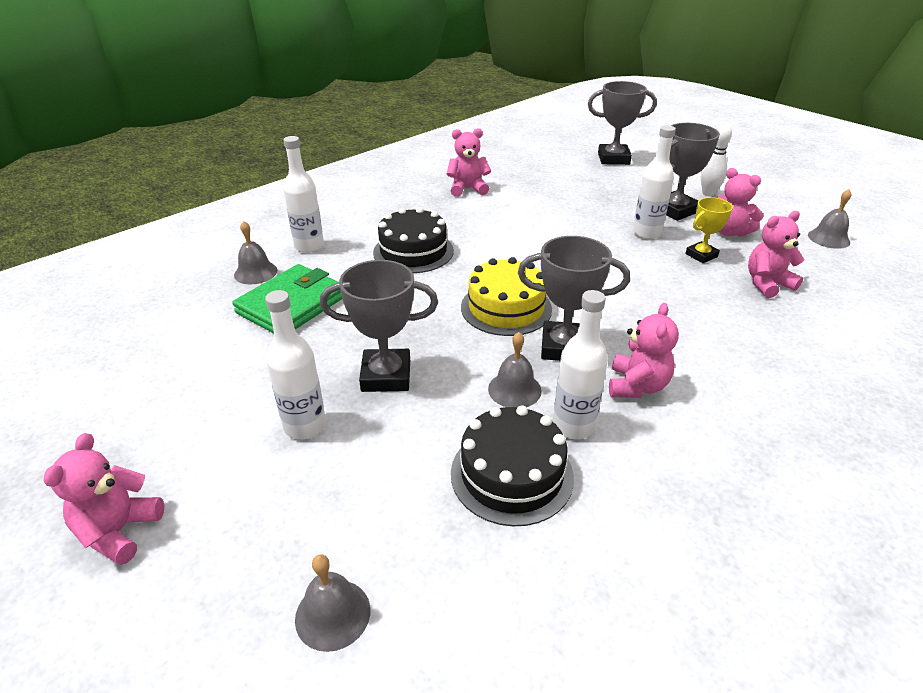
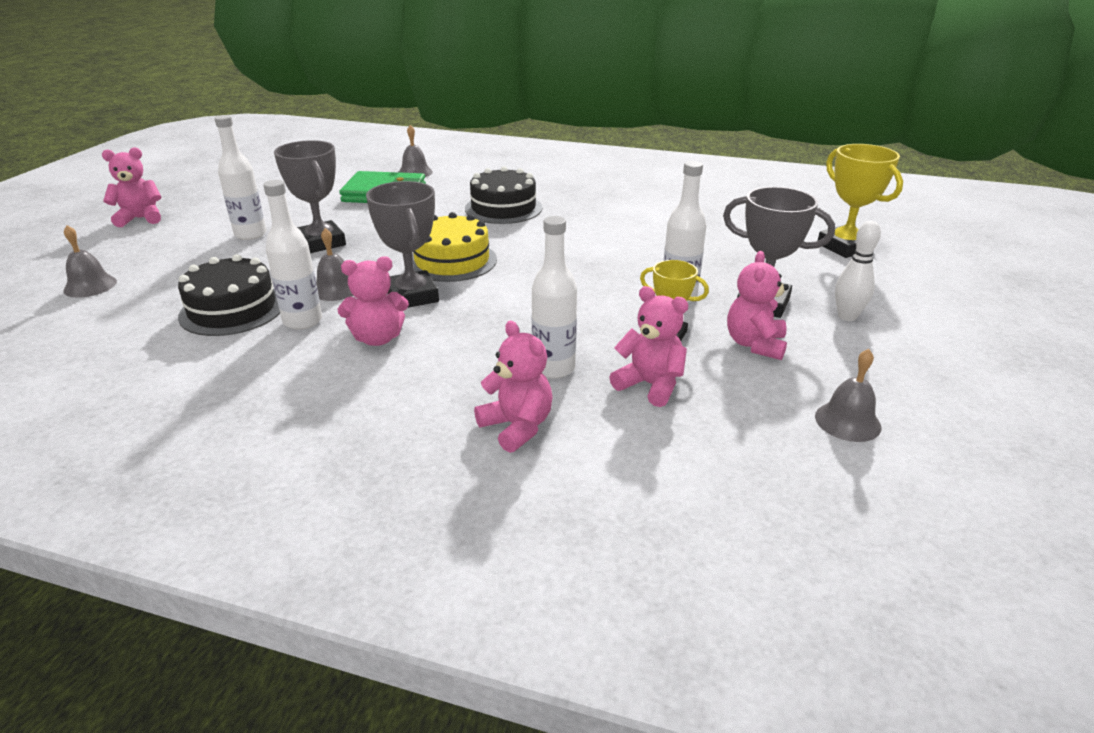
camera: 60 degrees right, 5 degrees down
white bottle [283,136,324,253] -> white bottle moved to [532,216,577,379]
pink teddy bear [446,128,491,197] -> pink teddy bear moved to [474,321,553,453]
grey trophy [588,81,657,165] -> yellow trophy [818,144,903,258]

